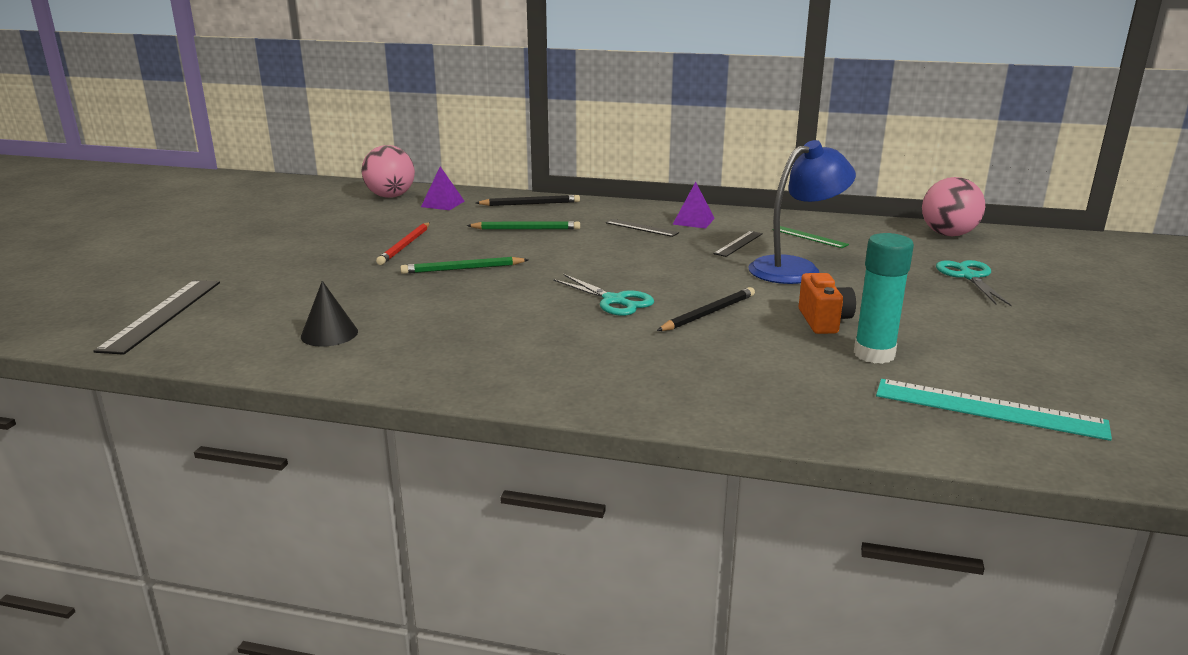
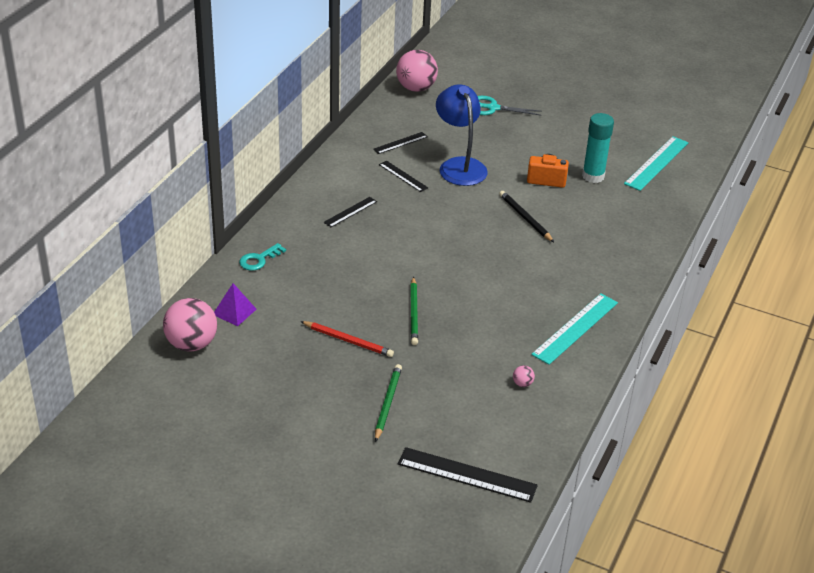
camera: 80 degrees left, 15 degrees up
black cone [301,281,358,347] -> pink ball [513,365,535,387]
green pencil [466,221,580,230] -> green pencil moved to [375,364,402,442]
black pencil [476,195,580,206] -> turquoise key [239,243,286,271]
turquoise scissors [553,274,654,316] -> none
purple pyramid [672,182,715,229] -> none
green ruler [780,226,849,248] -> black ruler [373,132,428,154]
none -> turquoise ruler [531,293,618,365]

